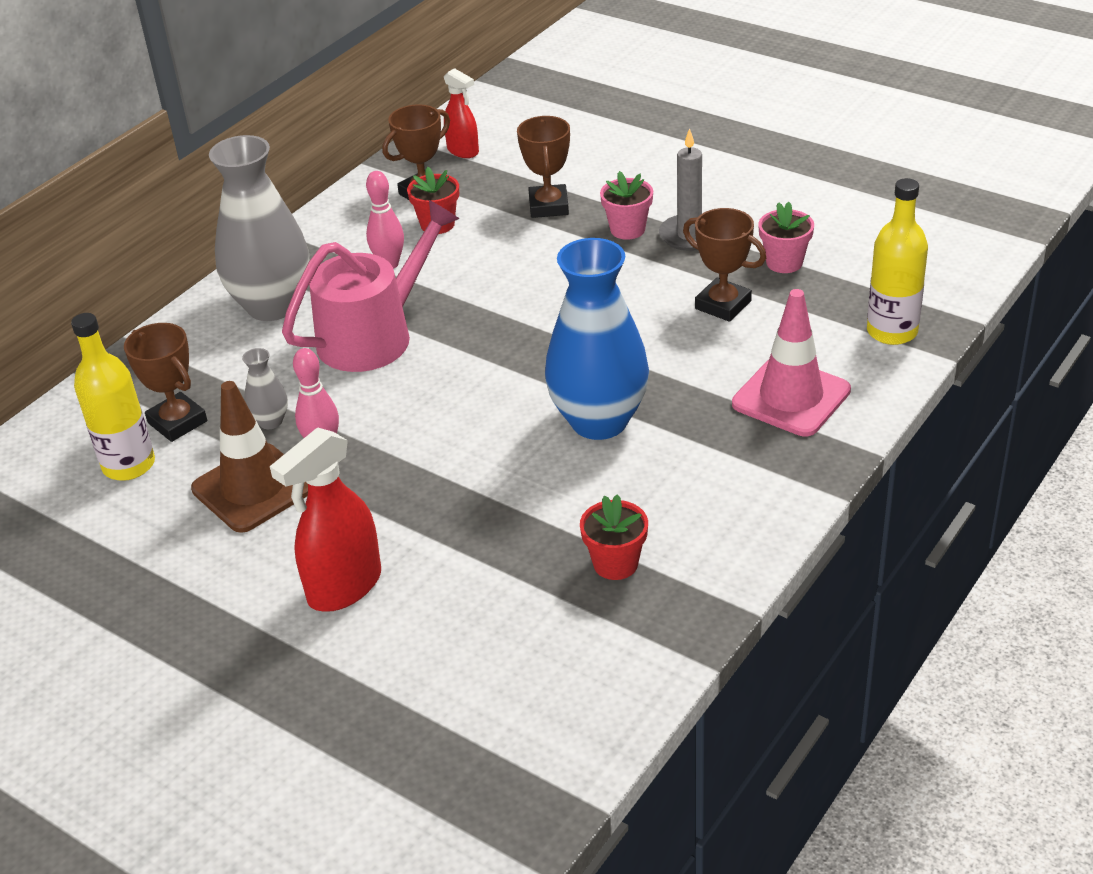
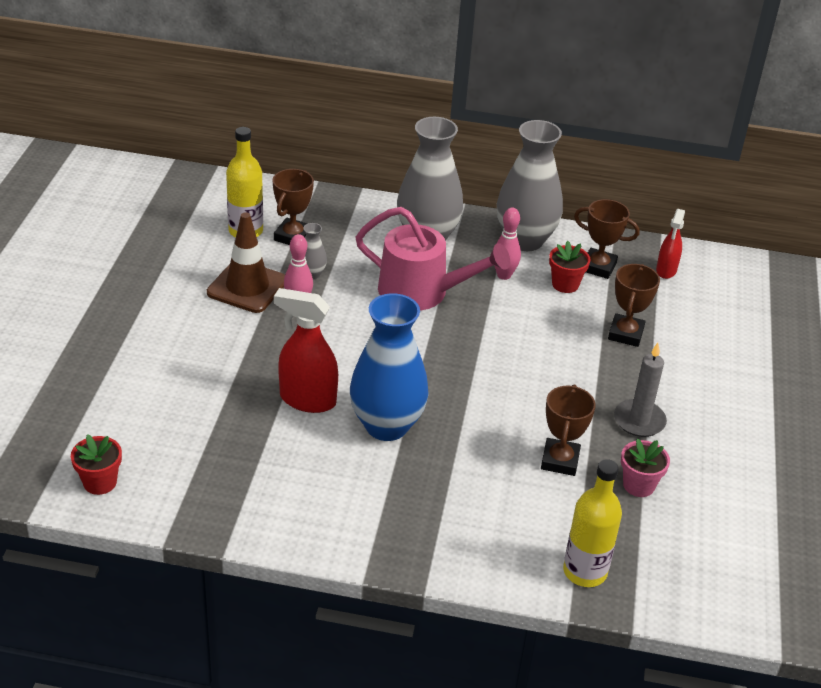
camera: 60 degrees right, 0 degrees up
red spray bottle [270,427,381,612] -> red spray bottle moved to [274,288,338,413]
brown trophy [517,116,570,218] -> brown trophy turned 45 degrees counterclockwise [608,264,660,347]
red flower pot [580,494,648,580] -> red flower pot moved to [71,434,122,495]
pink flower pot [600,171,653,240] -> none
pink traffic cone [732,289,851,436] -> none
none -> grey vase [497,120,563,251]

